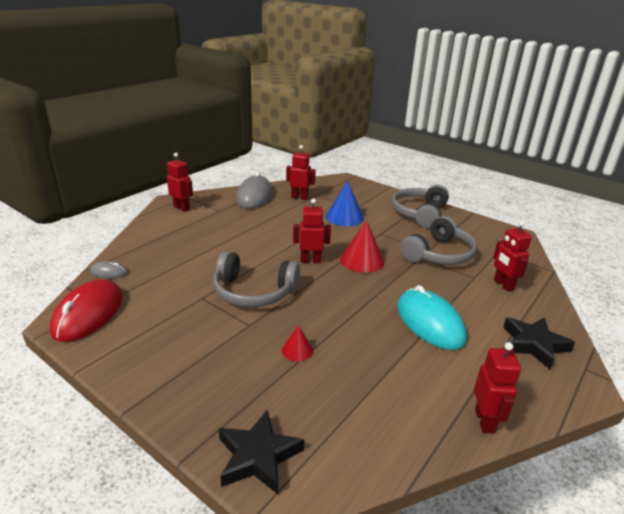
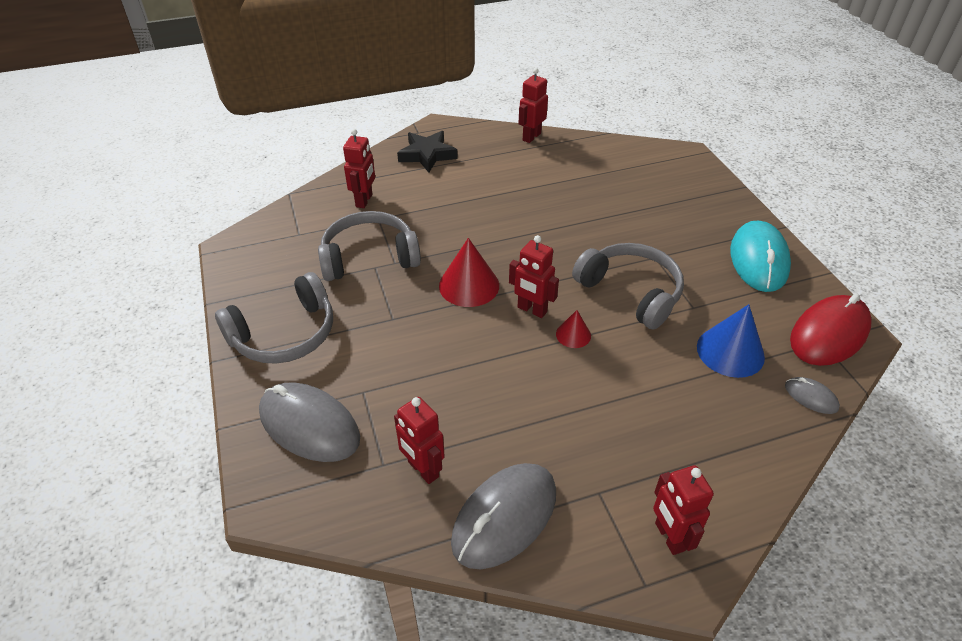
camera: 145 degrees left, 15 degrees up
black star [219,409,304,494] -> none
red cone [282,325,313,361] -> red cone moved to [556,310,591,348]
blue cone [326,181,364,226] -> blue cone moved to [697,304,765,378]
turquoise mouse [397,285,467,350] -> turquoise mouse moved to [730,221,791,292]
none -> grey mouse [259,382,360,462]

